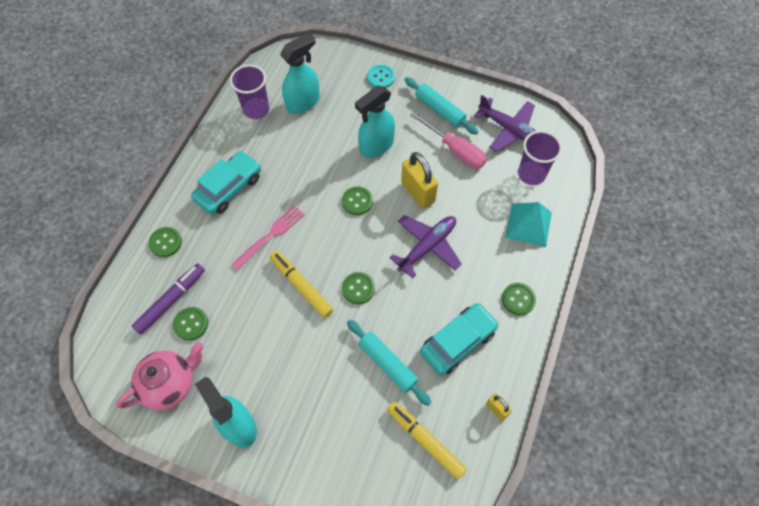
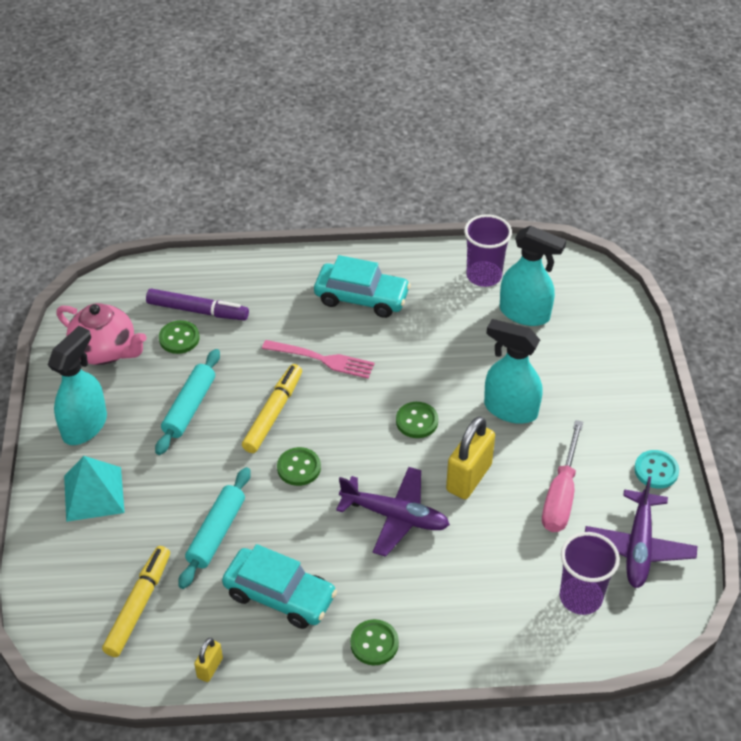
camera: 65 degrees right, 15 degrees down
green button [148,227,182,257] -> none
turquoise button [367,65,395,88] -> turquoise button moved to [634,450,679,489]
turquoise rolling pin [405,77,478,135] -> turquoise rolling pin moved to [155,349,220,455]
turquoise pyramid [505,202,552,247] -> turquoise pyramid moved to [64,456,125,522]

